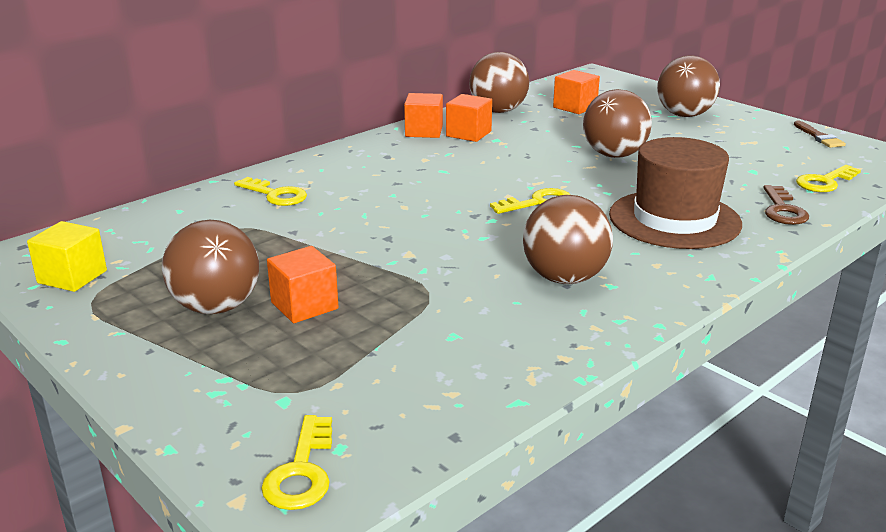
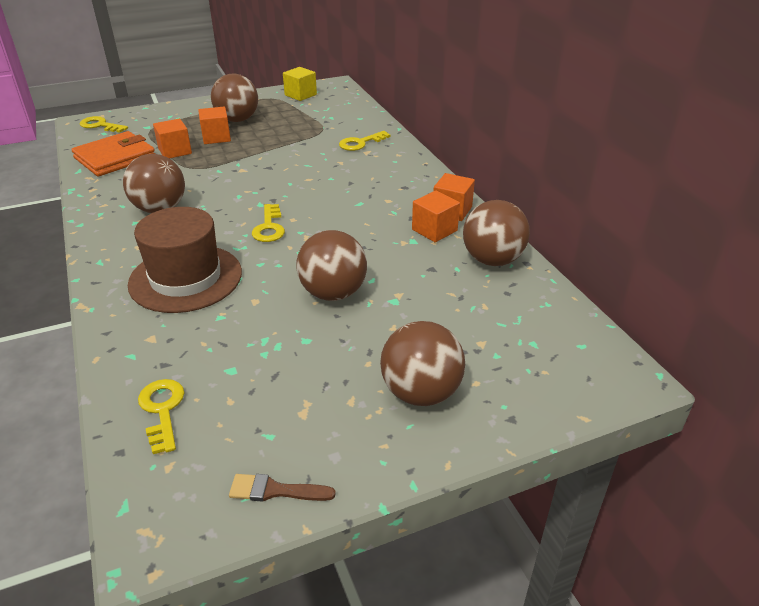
camera: 110 degrees right, 10 degrees up
orange cube [553,70,600,114] -> orange cube moved to [153,119,192,159]
brown key [763,185,809,225] -> none
none -> orange wallet [72,131,155,176]

